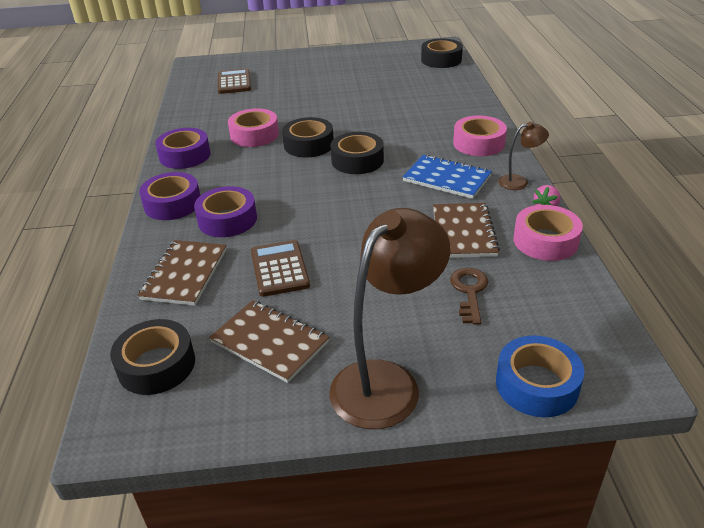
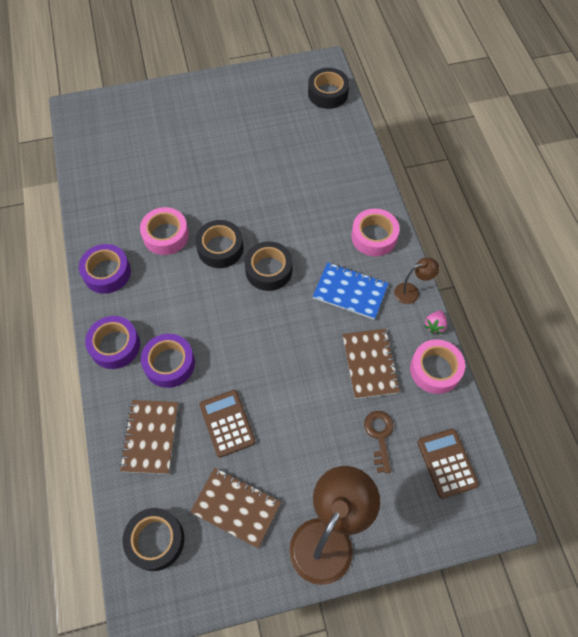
camera: 10 degrees left, 25 degrees up
brown calculator [218,69,251,94] -> brown calculator moved to [418,429,479,499]
blue tape [496,335,584,417] -> none

